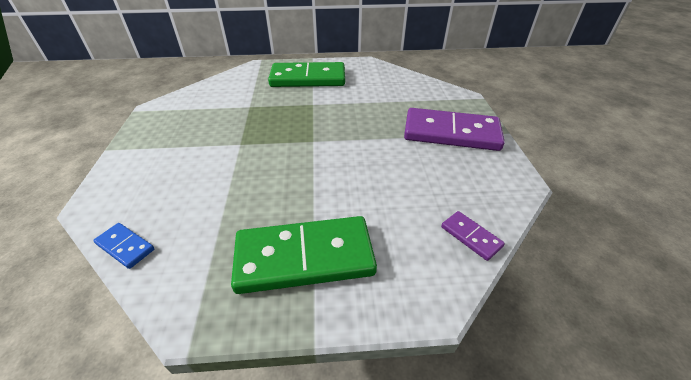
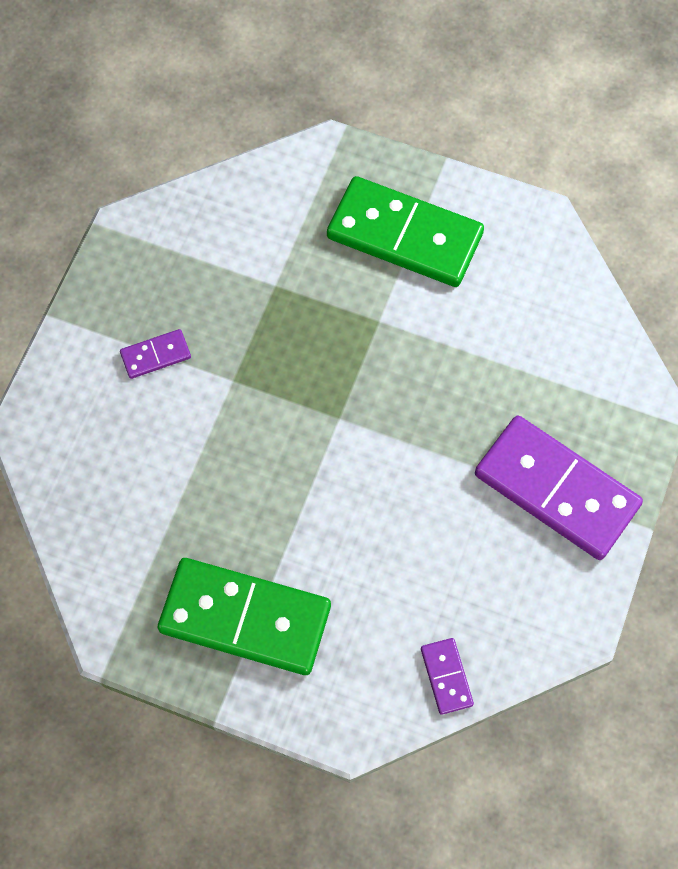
camera: 25 degrees right, 25 degrees up
blue domino [93,223,154,269] -> none
none -> purple domino [120,329,191,379]

